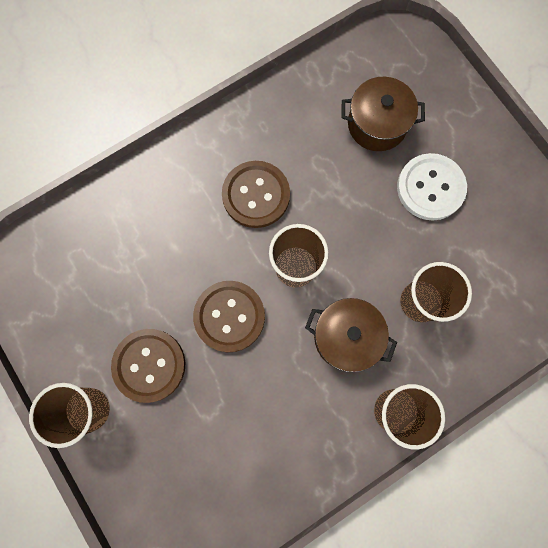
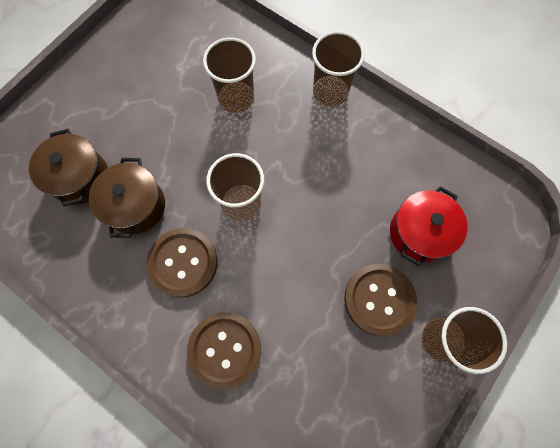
camera: 110 degrees left, 5 degrees down
brown button [193,281,265,352] -> brown button moved to [187,312,261,390]
brown pot [305,298,397,372] -> brown pot moved to [89,158,165,238]
white button [397,153,467,221] -> none
none -> red pot [390,186,468,266]

